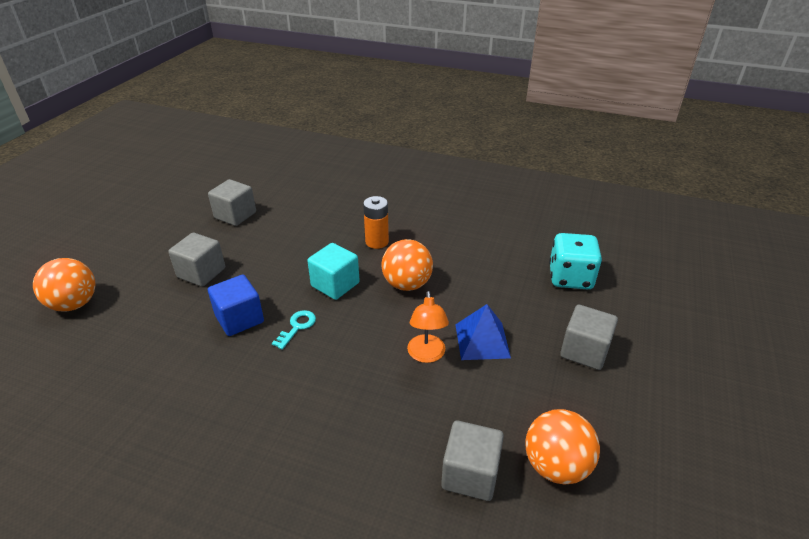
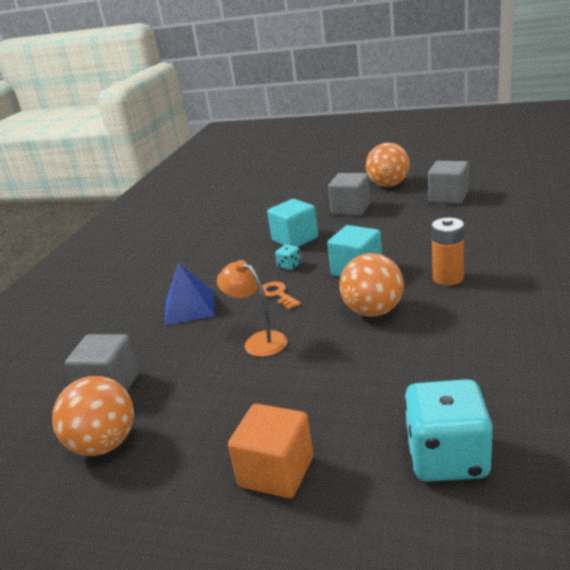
camera: 90 degrees right, 10 degrees down
orange ball [33,258,95,312] -> orange ball moved to [366,143,410,187]
blue cube [208,275,264,336] -> turquoise cube [267,199,318,247]
turquoise key [272,310,316,350] -> turquoise dice [275,245,301,270]
orange lamp [407,291,449,363] -> orange lamp turned 45 degrees clockwise [217,260,287,357]
blue pyramid [455,304,511,360] -> blue pyramid moved to [164,263,215,325]
grey cube [560,304,618,370] -> orange cube [228,404,313,498]
none -> orange key [259,282,301,309]

